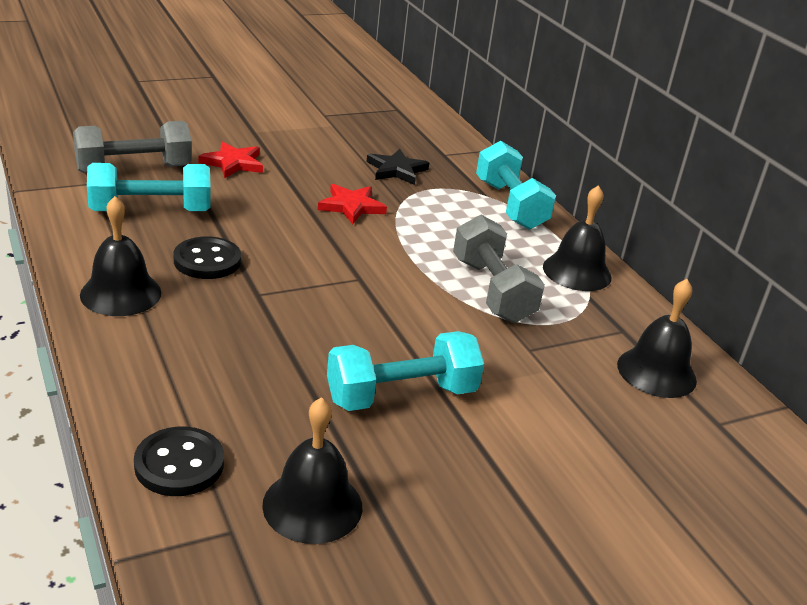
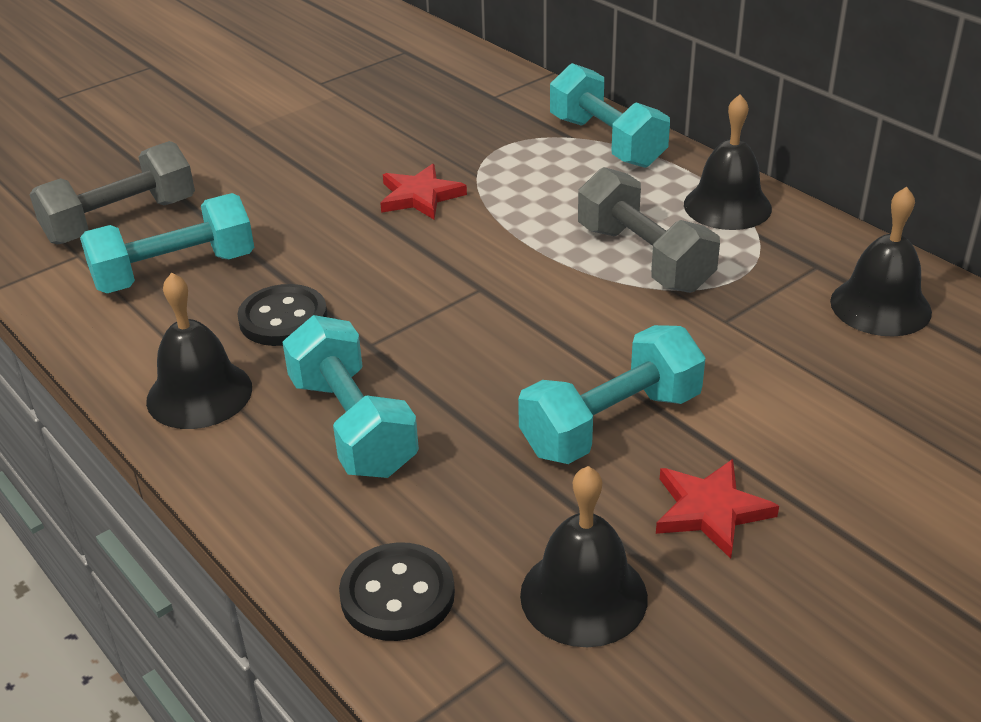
camera: 10 degrees left, 5 degrees up
red star [199,141,263,178] -> red star moved to [656,459,779,559]
black star [367,149,429,185] -> none
none -> turquoise dumbbell [282,315,419,478]

